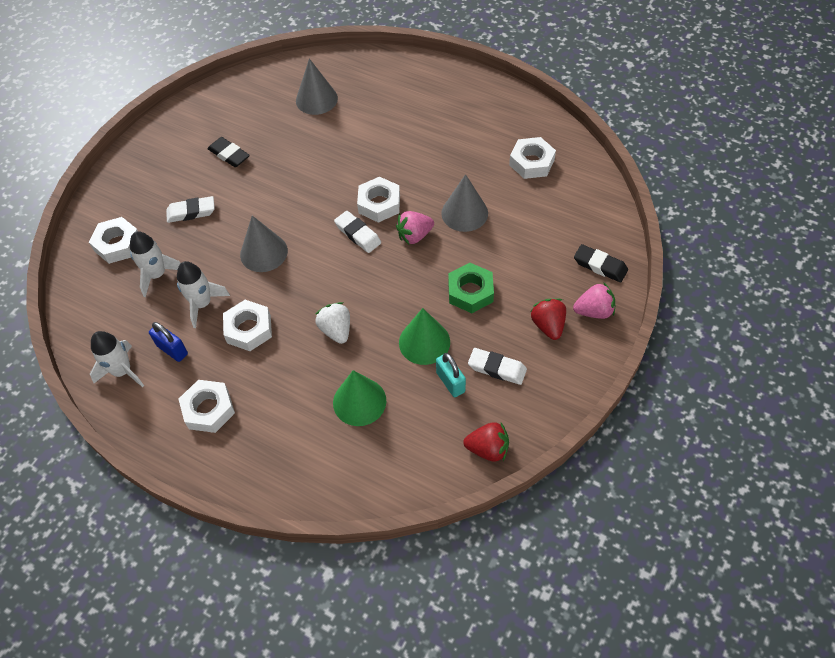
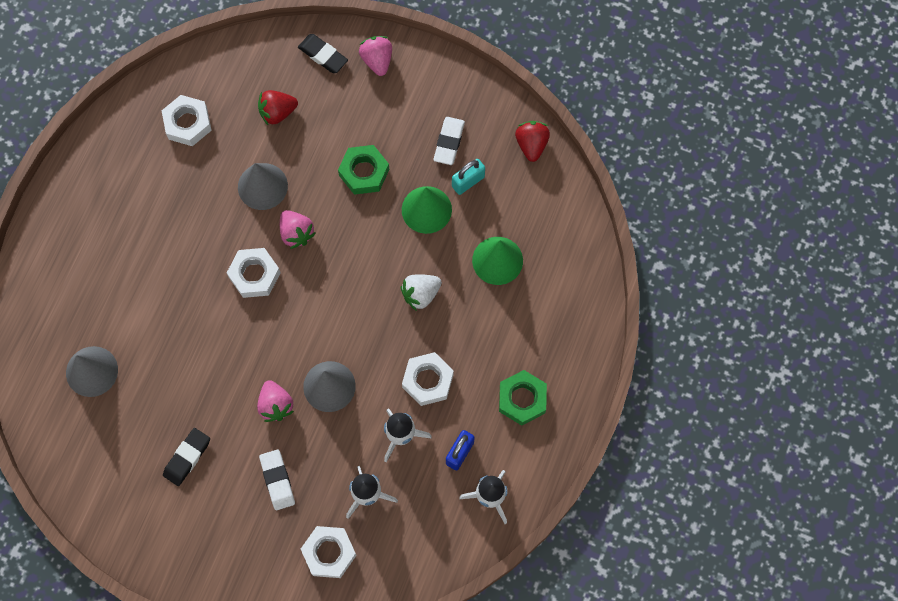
camera: 100 degrees left, 15 degrees up
white nut [178,380,235,433] -> green nut [499,370,547,426]
white eraser [334,211,381,253] -> none
red strawberry [531,299,566,340] -> red strawberry moved to [258,90,298,125]
black eraser [574,244,628,282] -> black eraser turned 75 degrees counterclockwise [298,34,348,73]
none -> pink strawberry [257,380,294,422]

